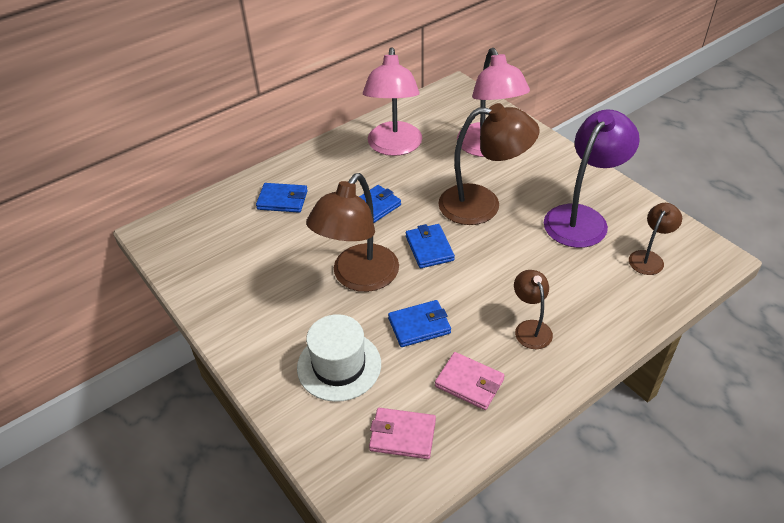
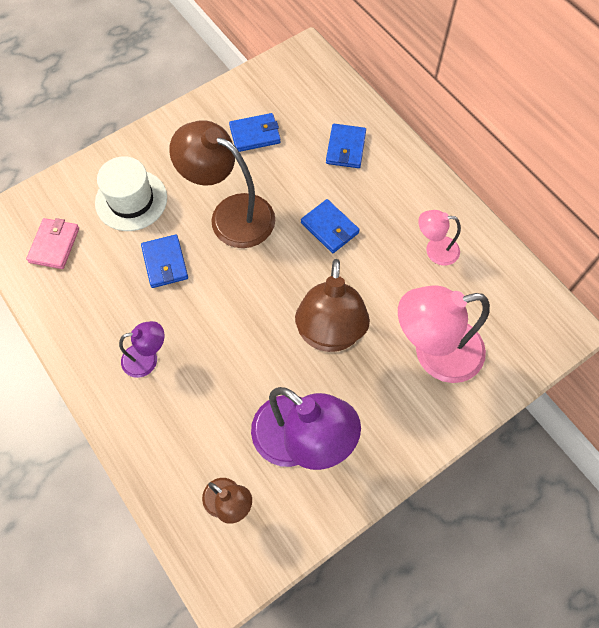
camera: 90 degrees right, 20 degrees up
pink lamp [363,47,422,156] -> pink lamp [418,210,461,266], size x0.52
blue wallet [406,224,455,268] -> blue wallet moved to [229,113,281,152]
pink wallet [435,352,505,410] -> none
brown lamp [514,270,553,349] -> purple lamp [119,321,165,378]

